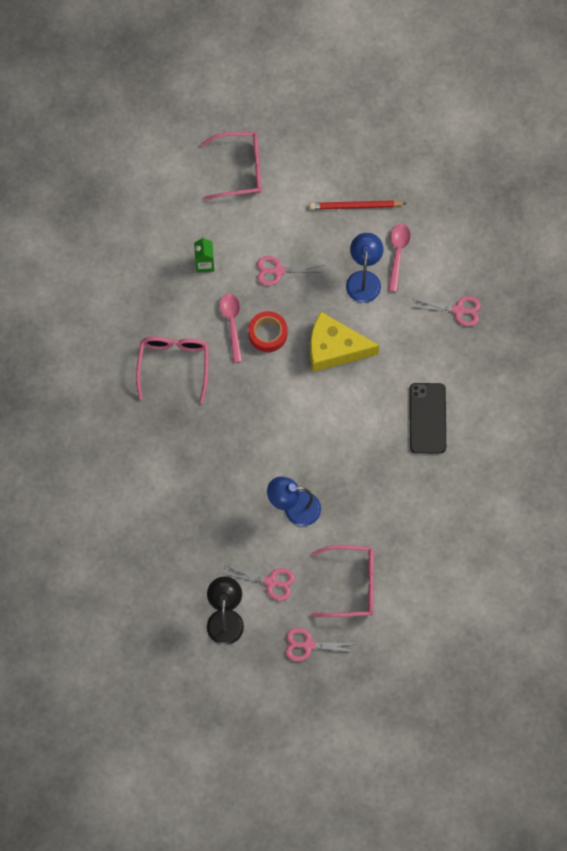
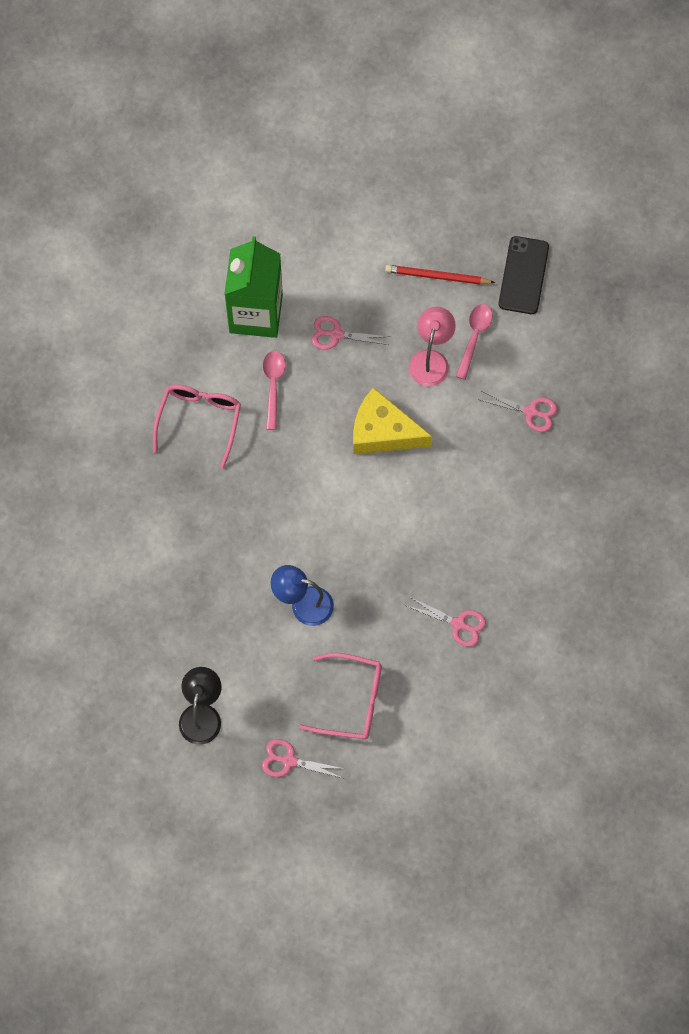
camera: 10 degrees right, 0 degrees up
green carton [194,237,214,273] -> green carton [224,236,283,338], size x2.38
pink glasses [201,132,261,200] -> none
pink scissors [225,566,295,601] -> pink scissors moved to [407,597,486,647]
red tape [248,311,288,352] -> none
blue lamp [346,233,383,303] -> pink lamp [409,307,456,386]
black phone [409,383,446,454] -> black phone moved to [499,236,549,314]

